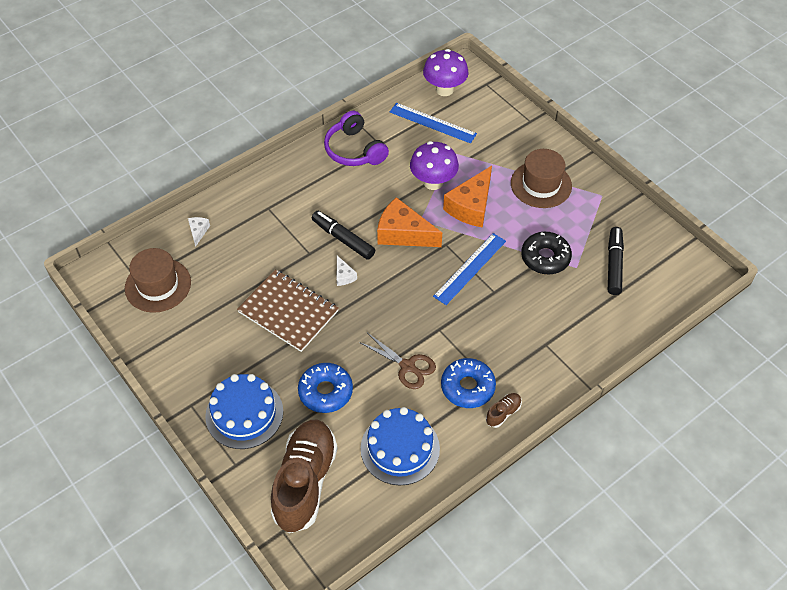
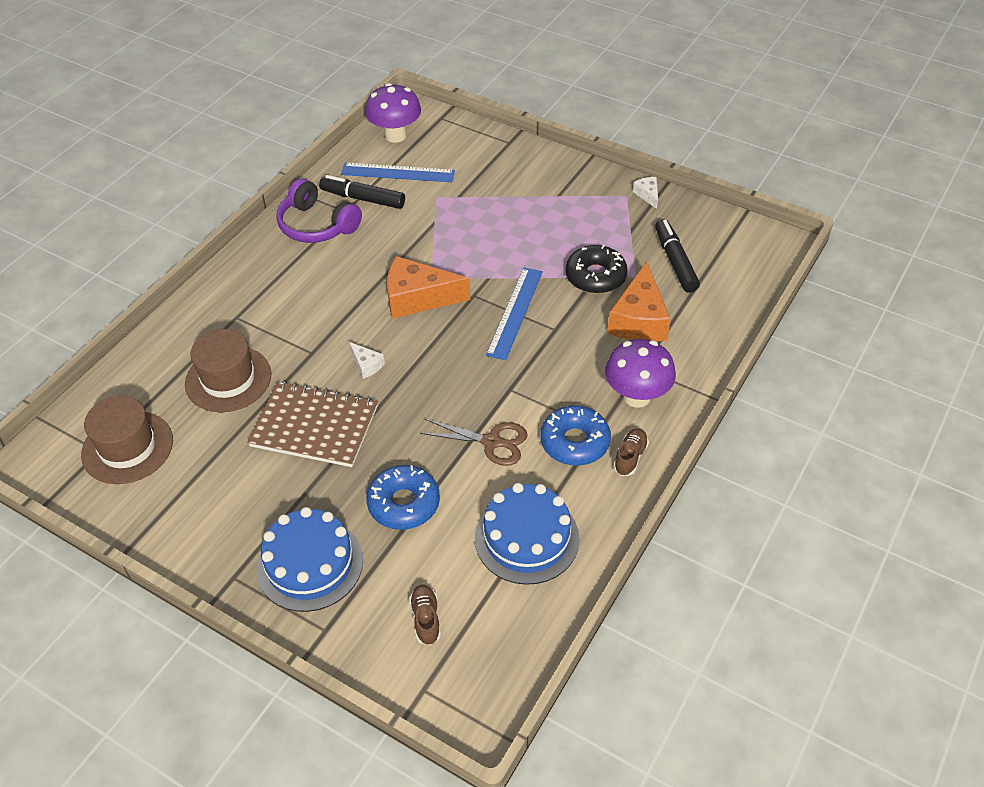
camera: 20 degrees left, 5 degrees down
white cheese [188,217,210,247] -> white cheese moved to [633,177,658,209]
brown shoe [271,420,338,533] -> brown shoe [409,585,441,645], size x0.40
black marker [312,211,375,260] -> black marker moved to [319,175,405,209]
purple mushroom [410,141,459,190] -> purple mushroom moved to [605,339,676,408]
orange cheese [443,166,492,228] -> orange cheese moved to [607,262,671,341]
brown hat [511,149,572,208] -> brown hat moved to [185,329,271,412]

